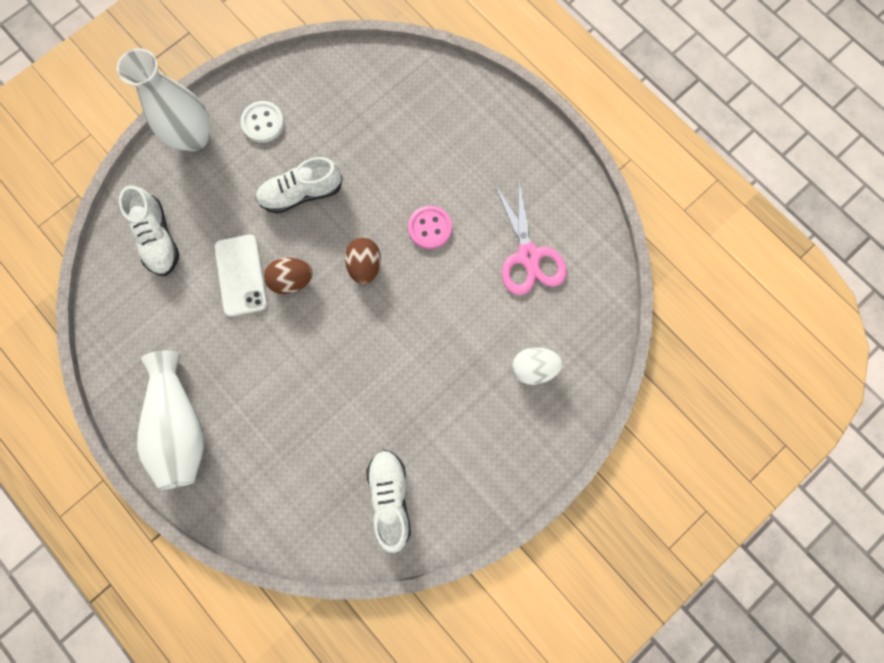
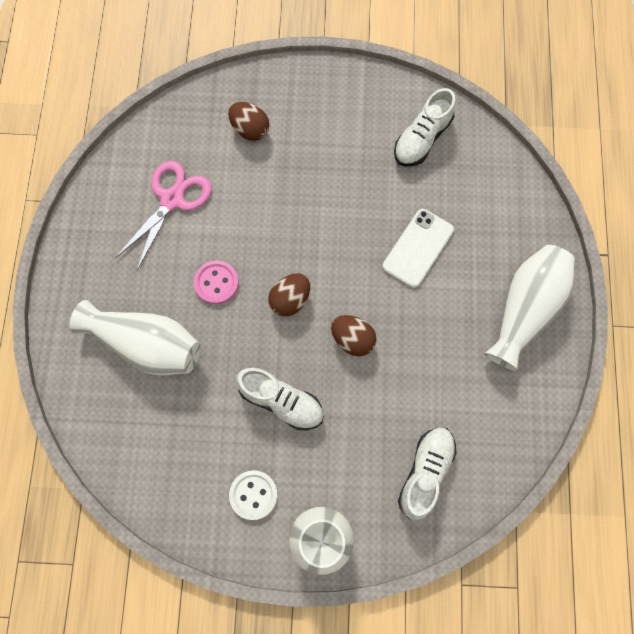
camera: 135 degrees left, 5 degrees down
white phone [214,235,267,317] -> white phone moved to [383,209,454,288]
white egg [512,347,562,385] -> brown egg [228,102,269,141]
none -> white vase [70,300,201,375]

